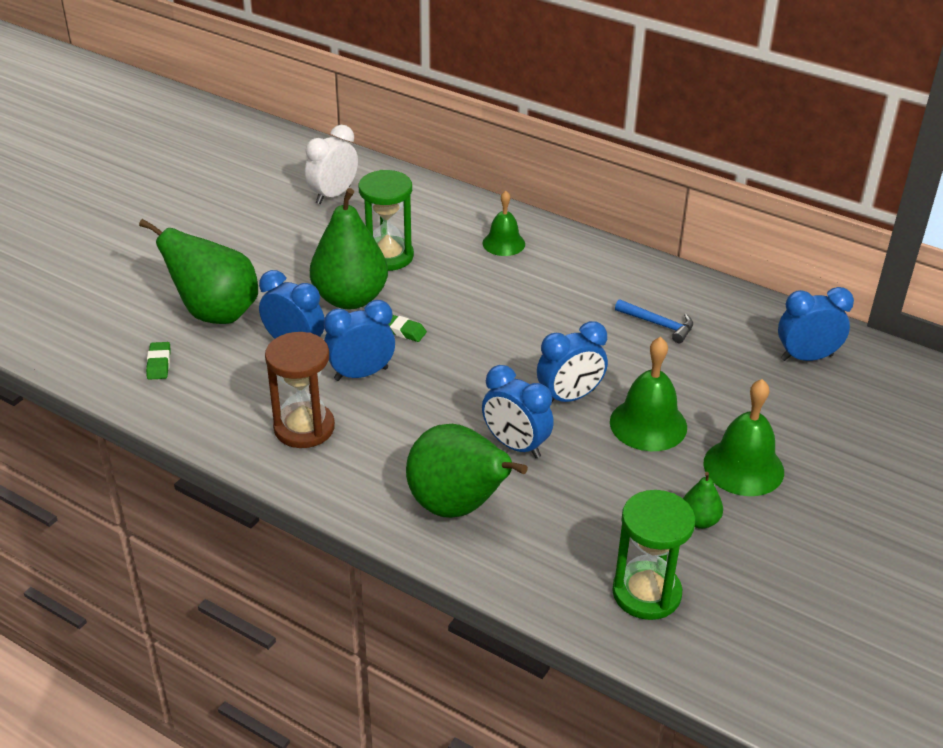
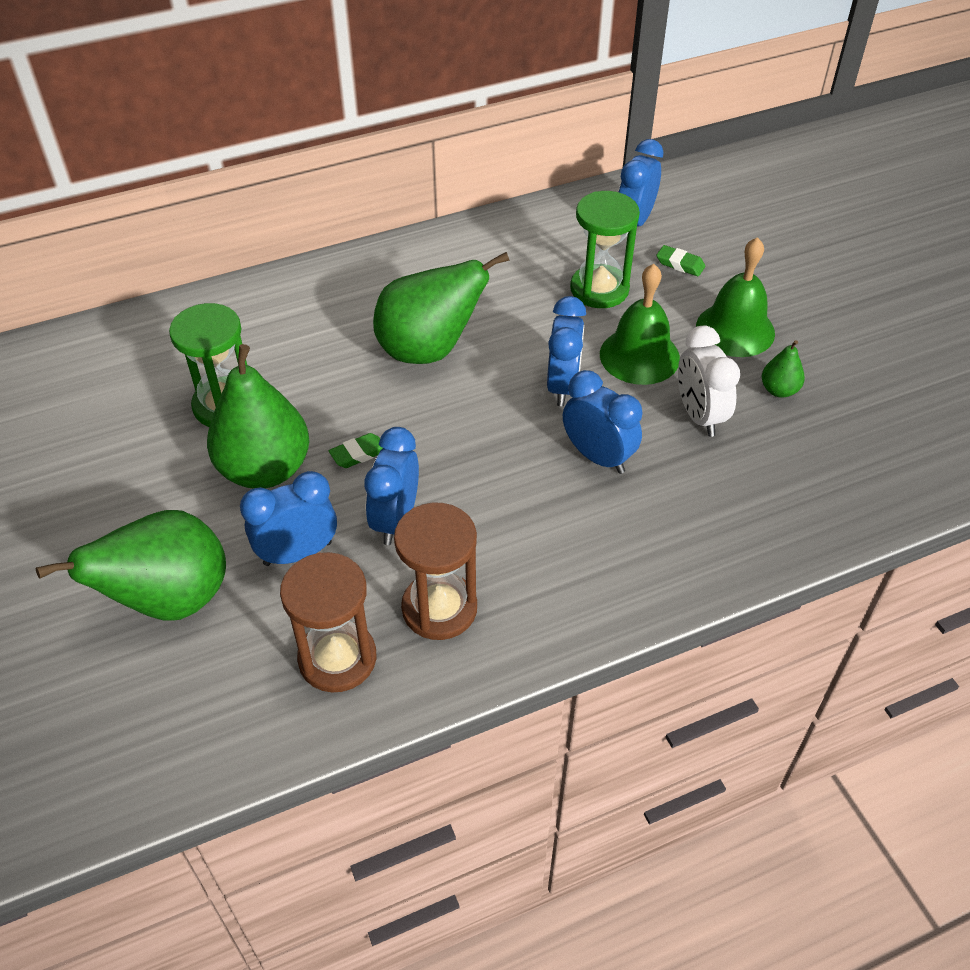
camera: 55 degrees left, 10 degrees up
green eraser [146,342,171,380] -> green eraser moved to [656,245,705,277]
white clock [305,125,358,204] -> white clock moved to [678,326,740,437]
green pear [406,424,528,518] -> green pear moved to [373,252,509,364]
green bell [482,191,525,256] -> none
blue clock [482,365,554,458] -> blue clock turned 120 degrees counterclockwise [563,370,643,474]
green hourglass [612,490,695,620] -> green hourglass moved to [570,191,640,308]
blue hammer [615,299,693,343] -> none
none -> brown hourglass [280,552,376,692]

